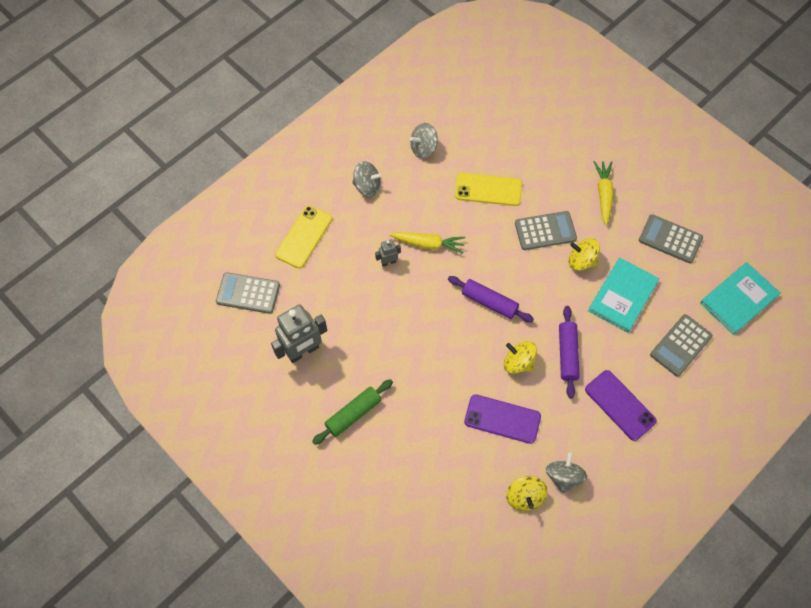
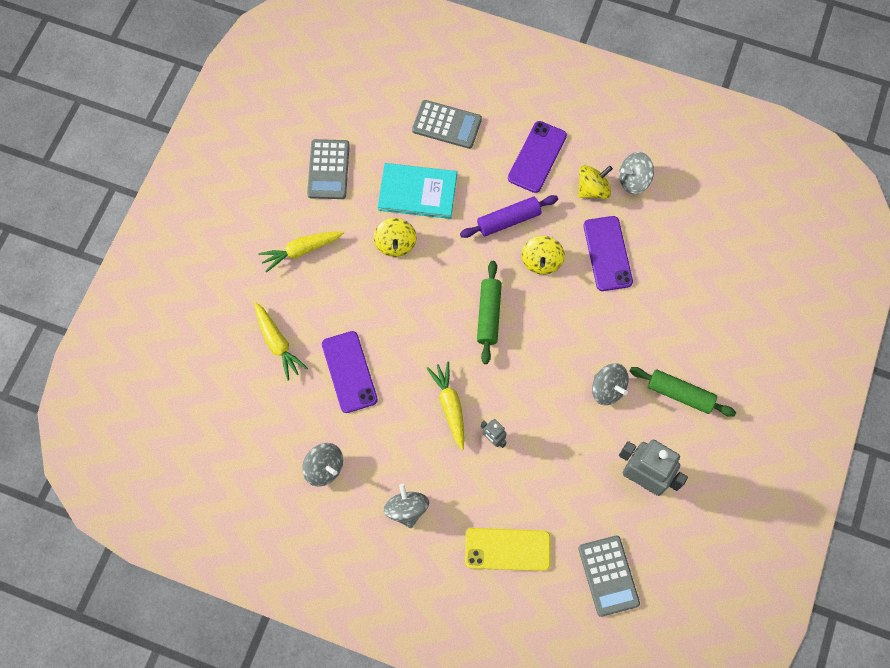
camera: 115 degrees left, 5 degrees up
purple rolling pin [448,276,534,322] -> green rolling pin [477,261,502,364]
yellow phone [455,173,522,206] -> purple phone [322,331,378,413]
yellow spinning top [506,476,548,511] -> yellow spinning top moved to [578,165,613,199]
grey calculator [515,211,577,250] -> none
turquoise book [700,262,780,335] -> none
none -> yellow carrot [254,302,308,381]
none -> grey spinning top [592,363,629,405]

